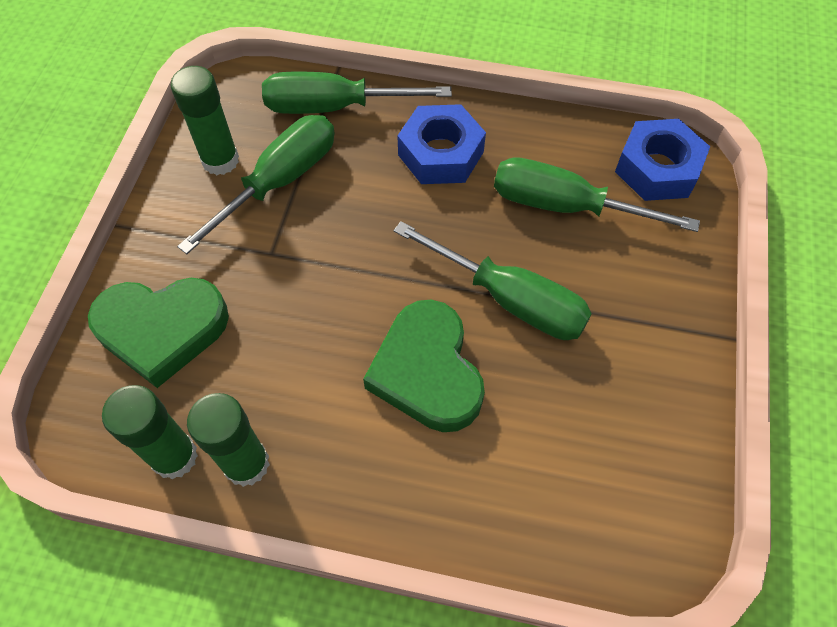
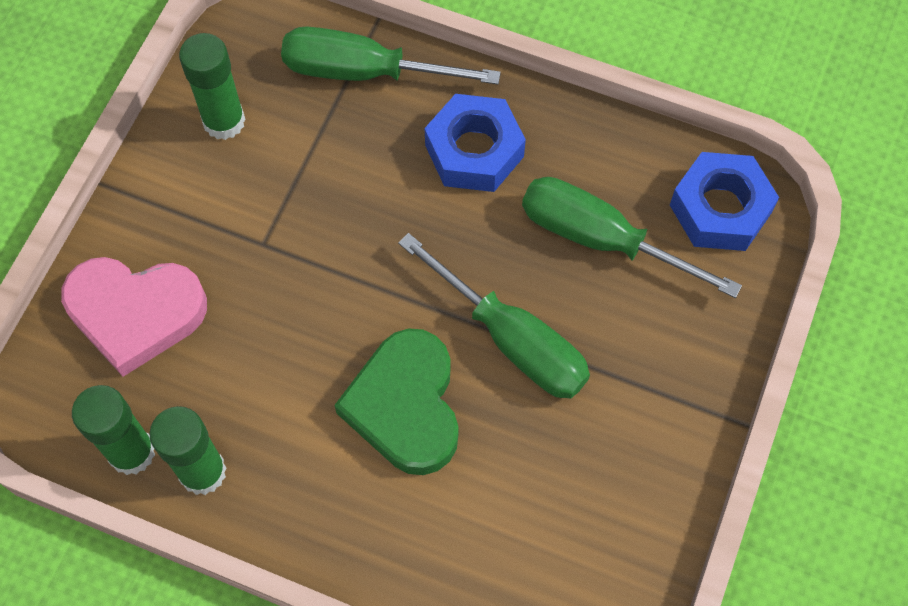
camera: 10 degrees right, 5 degrees up
green heart [88,278,229,388] -> pink heart [61,257,207,377]
green screwdriver [177,115,335,254] -> none

